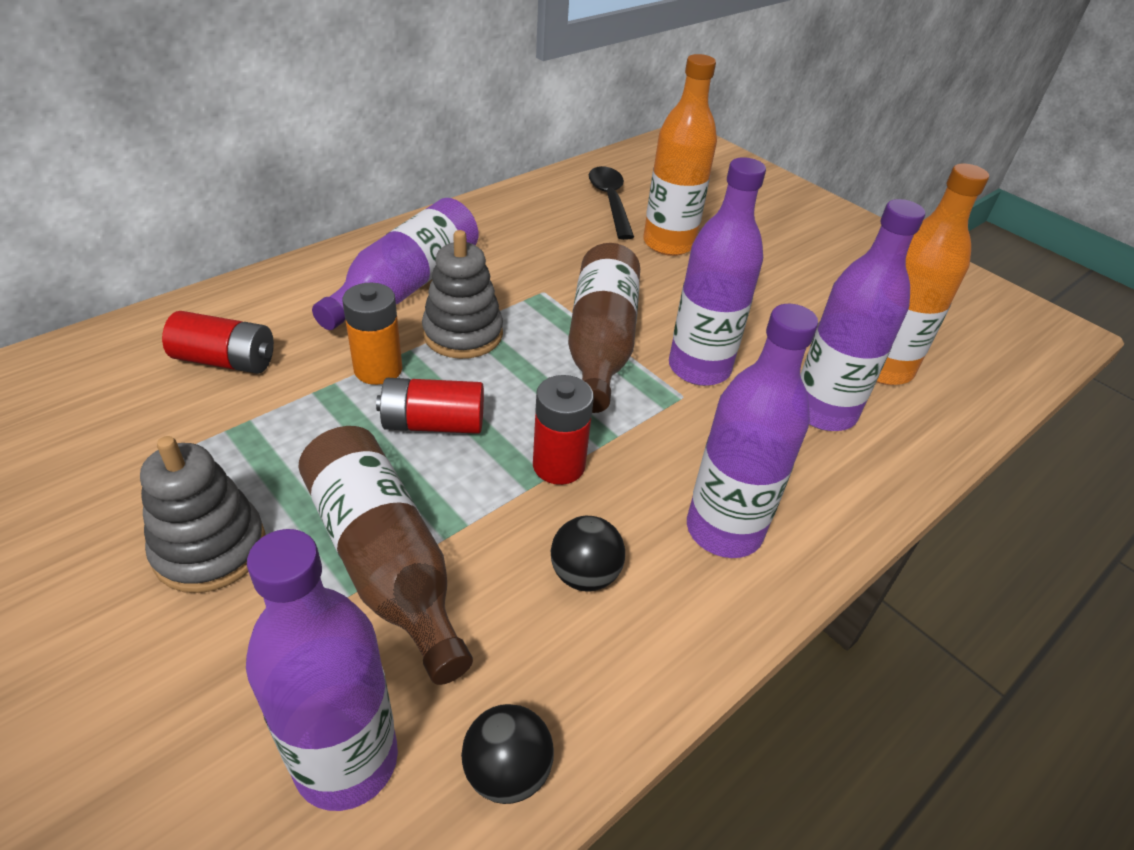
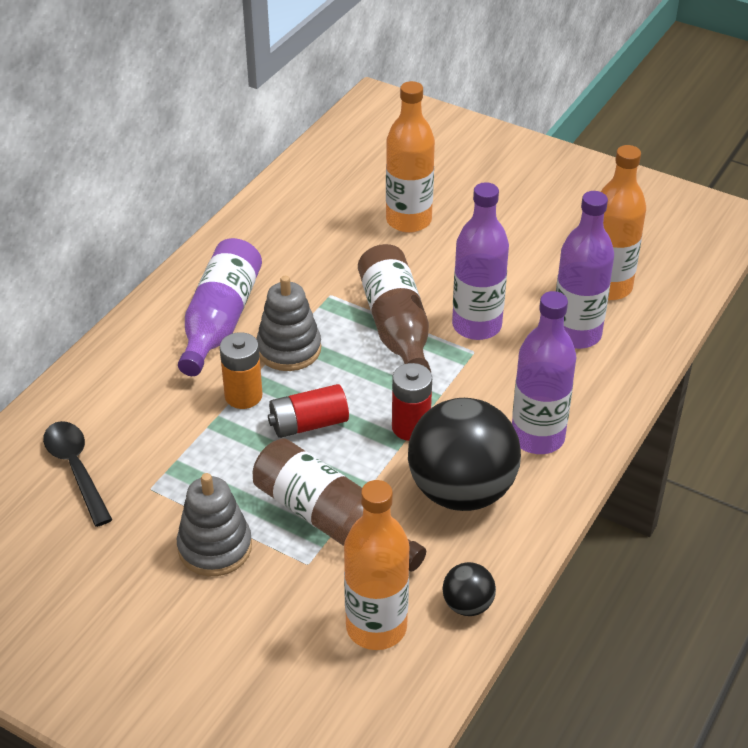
camera: 15 degrees left, 0 degrees up
red battery [162,311,274,374] -> none
purple bottle [246,529,398,811] -> orange bottle [344,480,409,650]
black ball [551,516,625,591] -> black ball [408,398,521,511], size x2.25
black spoon [589,166,634,240] -> black spoon moved to [43,421,113,527]

